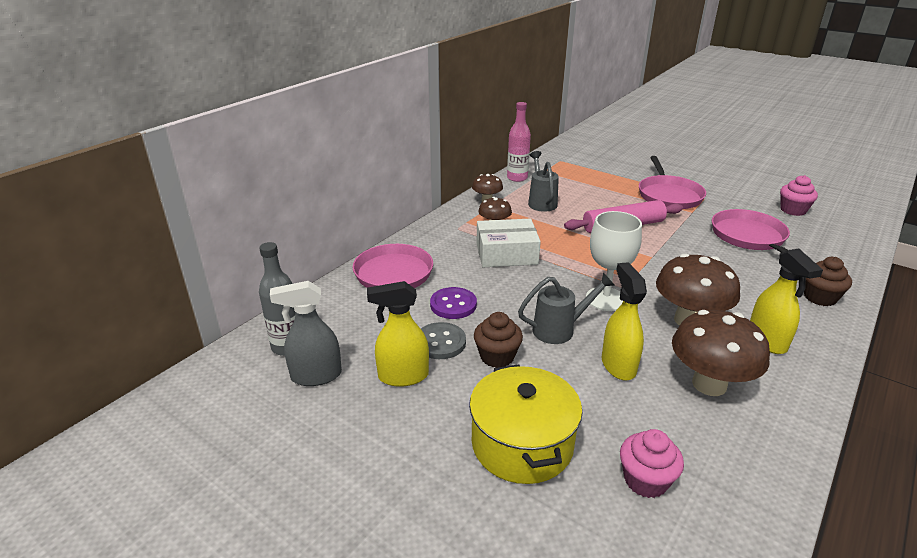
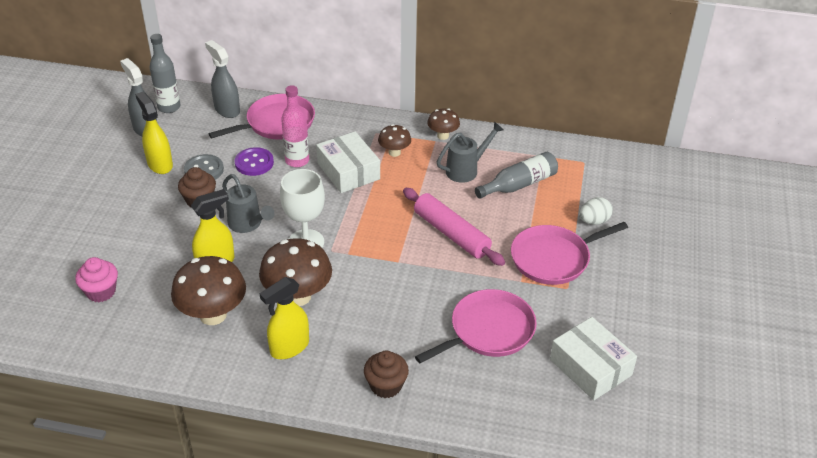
camera: 65 degrees right, 10 degrees up
yellow pot [469,365,582,484] -> none
pink bottle [507,102,531,182] -> pink bottle moved to [281,85,309,167]
pink cupcake [780,175,818,216] -> white box [550,317,637,400]
none -> grey spray bottle [205,40,240,118]
none -> grey bottle [475,152,558,199]
none -> white egg [580,197,613,225]

